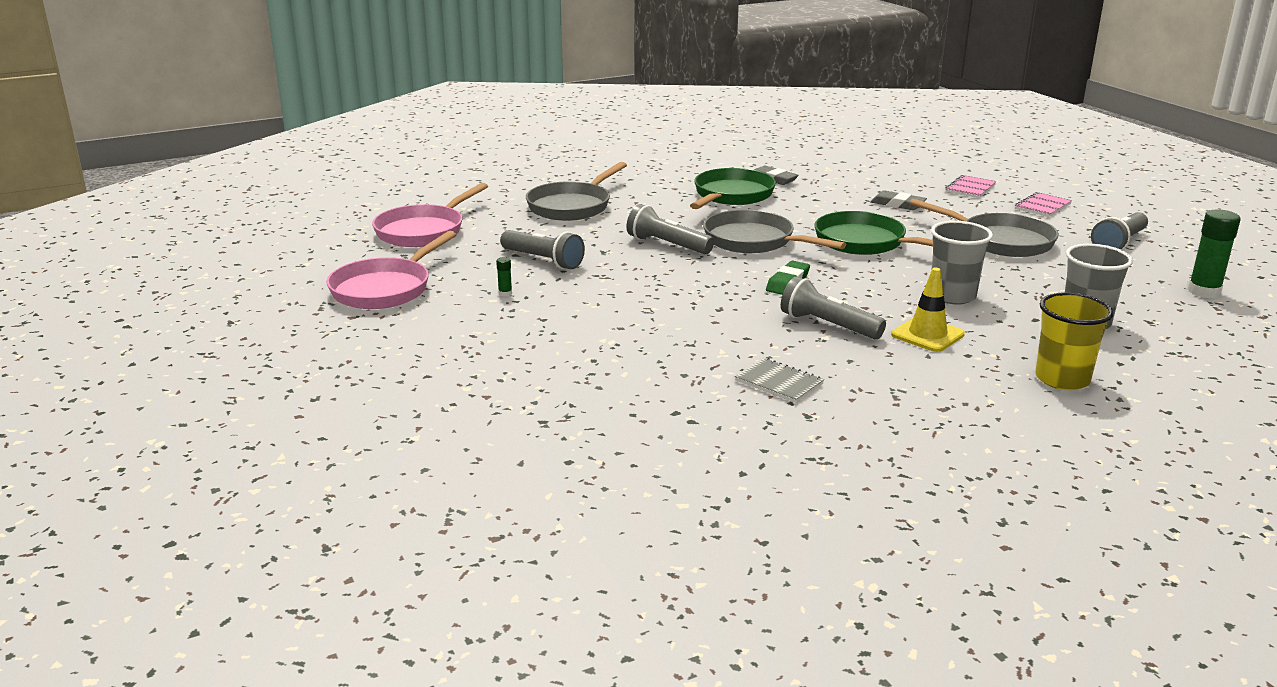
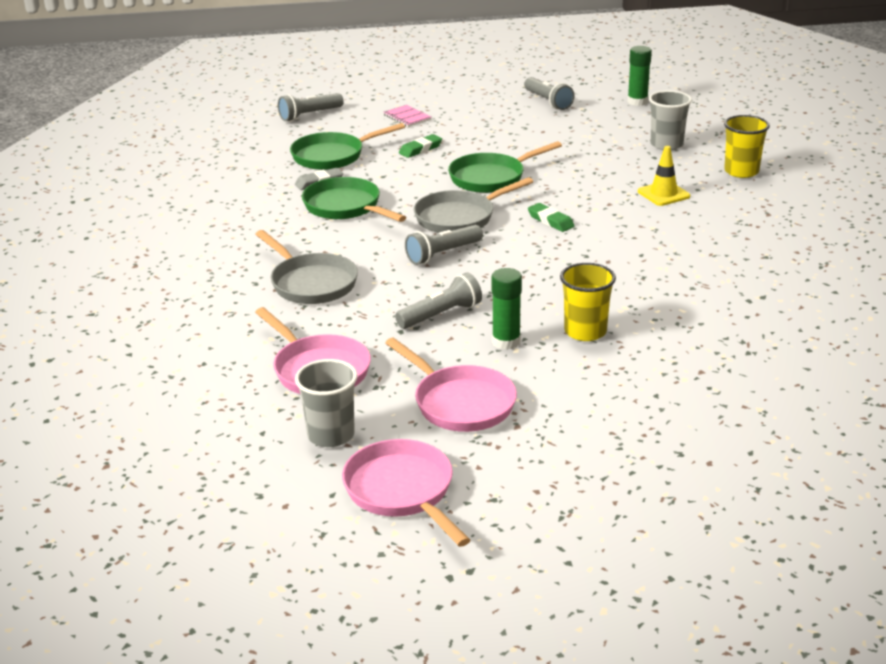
camera: 70 degrees left, 5 degrees up
green glue stick [496,257,512,297] -> green glue stick [491,268,522,350], size x2.23
grey notebook [735,358,824,403] -> none
grey flashlight [781,276,886,339] -> grey flashlight moved to [278,93,344,121]
grey eraser [870,190,927,210] -> green eraser [399,134,442,158]
grey pan [910,199,1059,257] -> none
grey cup [931,221,993,305] -> grey cup moved to [295,359,357,447]
pink notebook [1015,192,1072,217] -> none
none -> green pan [290,123,405,170]
none -> pink pan [342,439,470,547]
none -> yellow cup [560,263,616,341]

